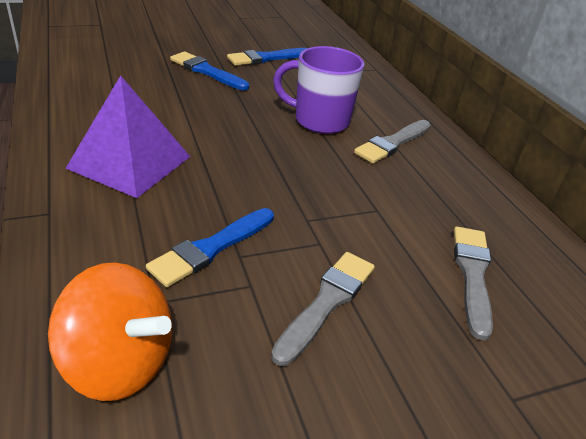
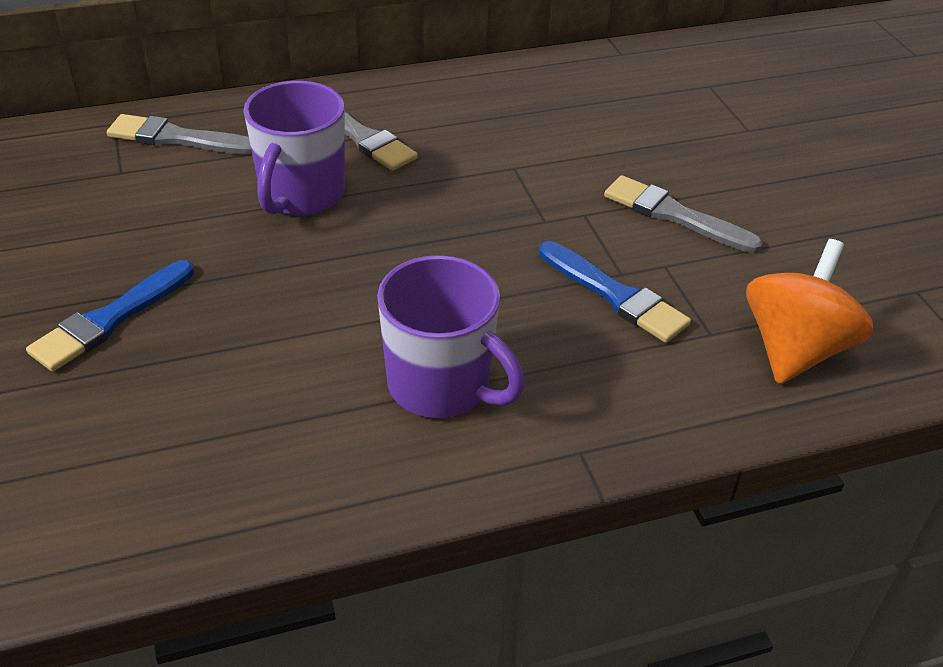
camera: 85 degrees left, 5 degrees up
purple pyramid [65,75,190,198] -> purple mug [377,255,525,418]
blue brush [227,48,307,66] -> none
grey brush [454,226,493,341] -> grey brush moved to [107,114,252,155]

